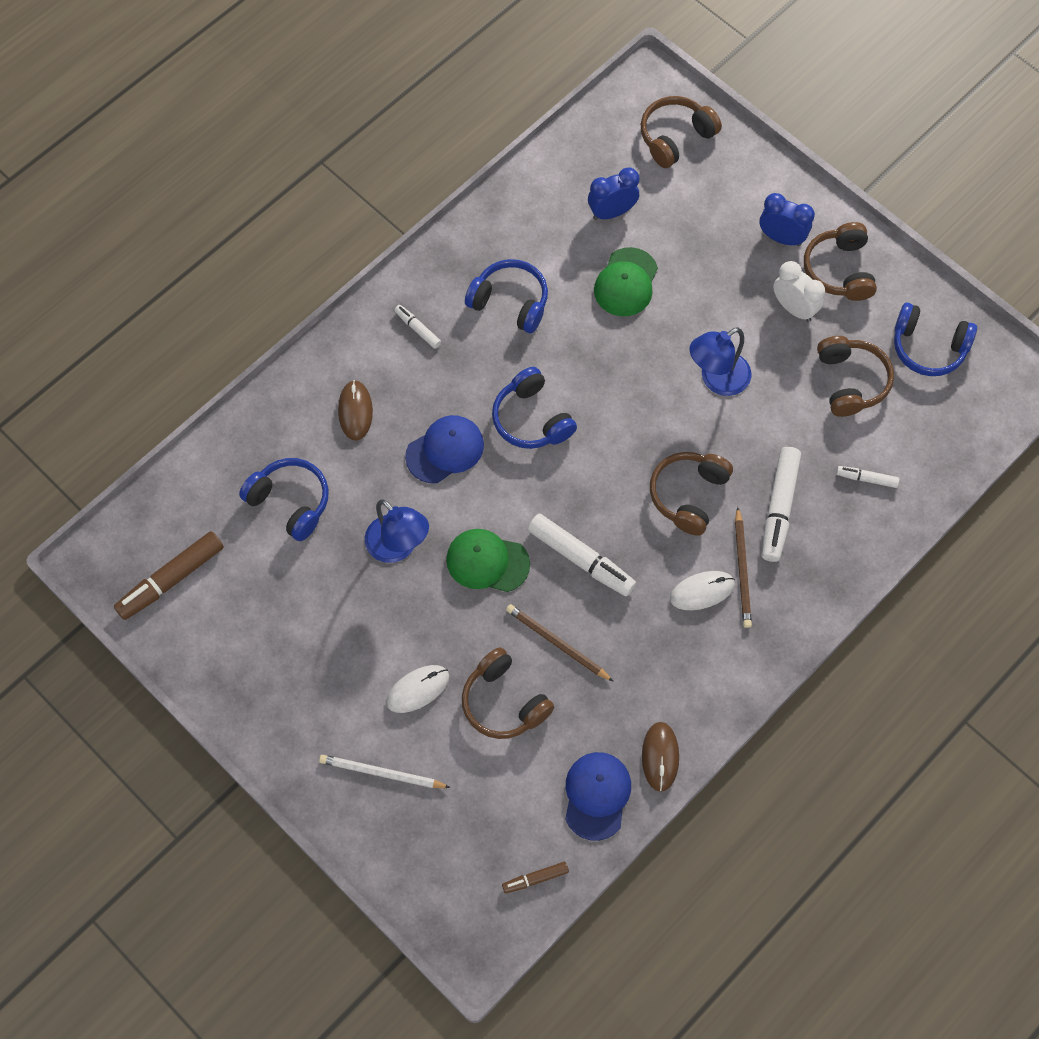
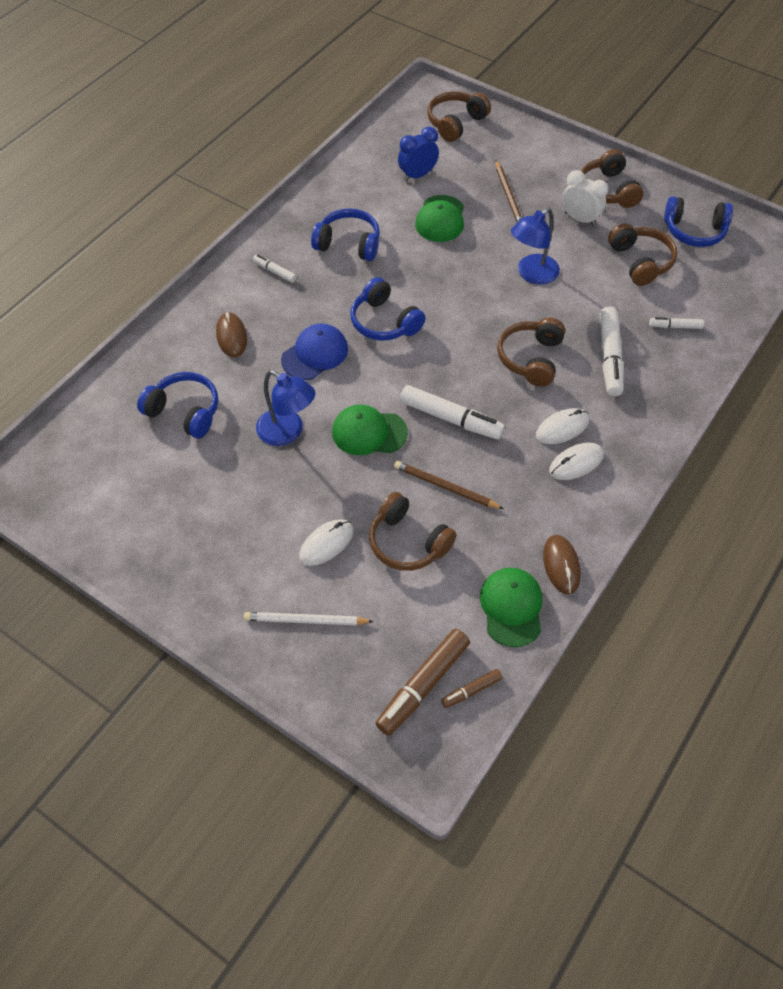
camera: 10 degrees left, 10 degrees down
brown marker [114,531,224,620] -> brown marker moved to [375,629,470,736]
blue cap [565,752,631,841] -> green cap [480,568,542,647]
brown pencil [735,507,752,628] -> brown pencil moved to [496,161,522,222]
blue clock [759,193,815,246] -> none
none -> white mouse [549,443,604,480]

